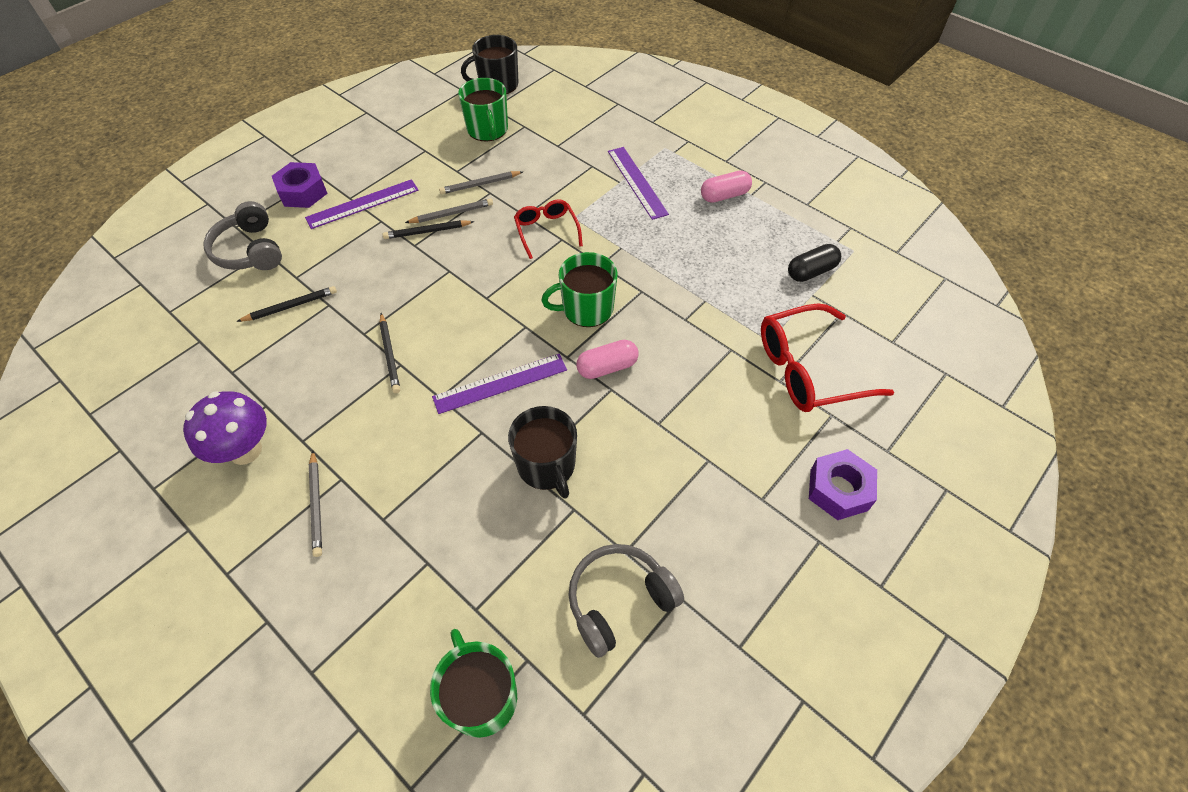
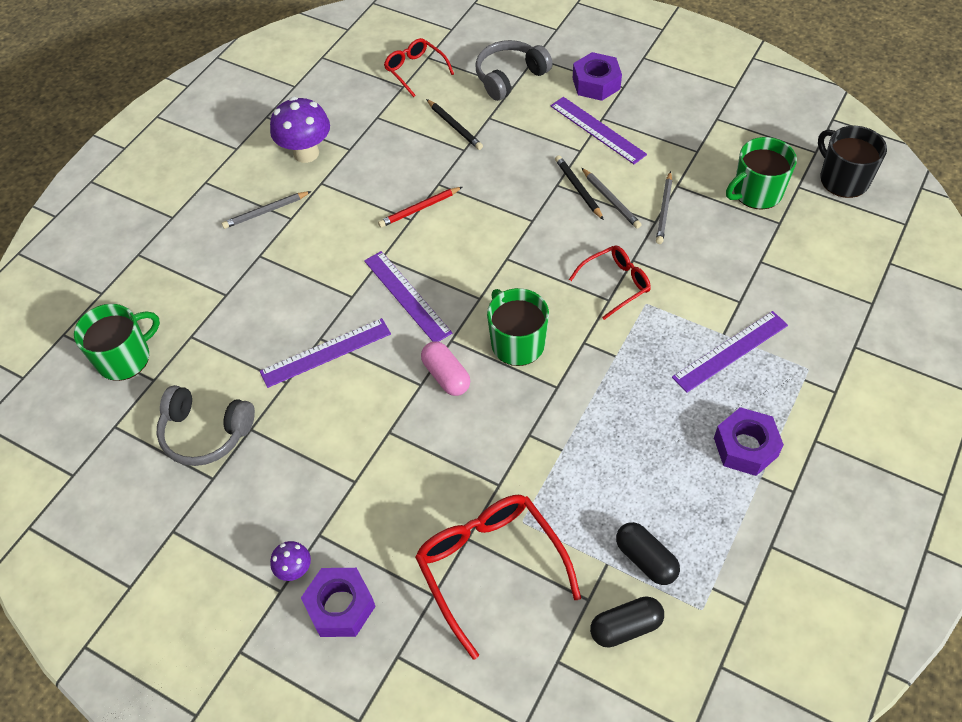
camera: 80 degrees right, 0 degrees up
black pencil [379,313,400,393] -> red pencil [378,187,462,227]
grey pencil [439,171,523,194] -> grey pencil turned 135 degrees counterclockwise [656,171,672,244]
black mug [508,406,577,499] -> purple ruler [260,318,391,388]
grey headphones [569,544,684,658] -> grey headphones turned 150 degrees clockwise [156,385,255,466]
pink capsule [701,170,752,203] -> purple nut [714,407,784,476]
none -> purple mushroom [270,541,311,581]
none -> red glasses [384,38,454,97]
none -> black capsule [590,596,664,648]

